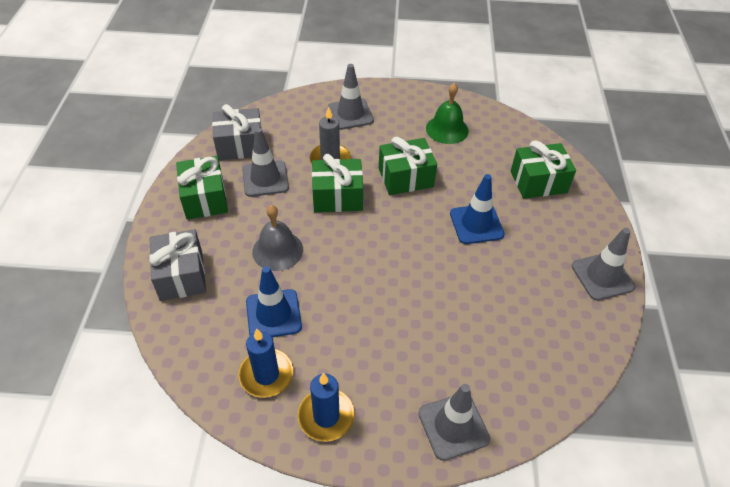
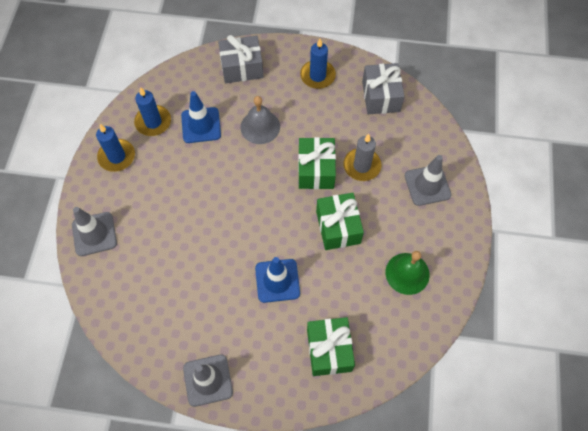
camera: 95 degrees right, 15 degrees up
green gift [176,156,228,220] -> blue candle [300,39,336,89]
grey traffic cone [242,128,289,197] -> none

